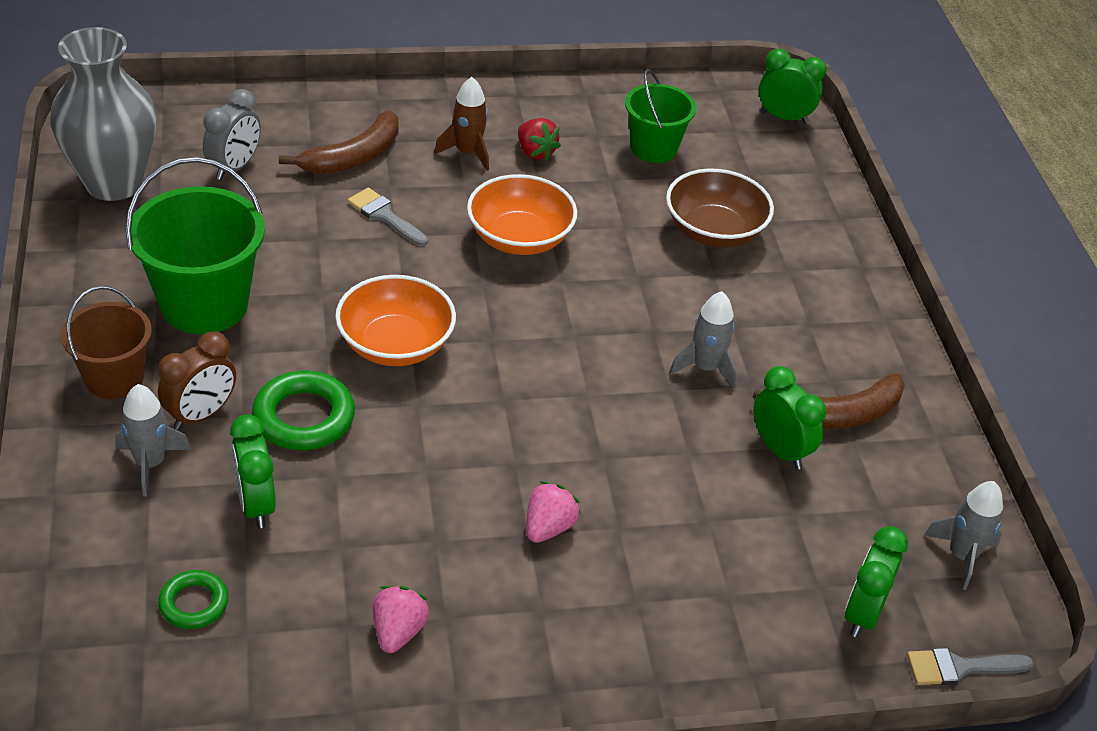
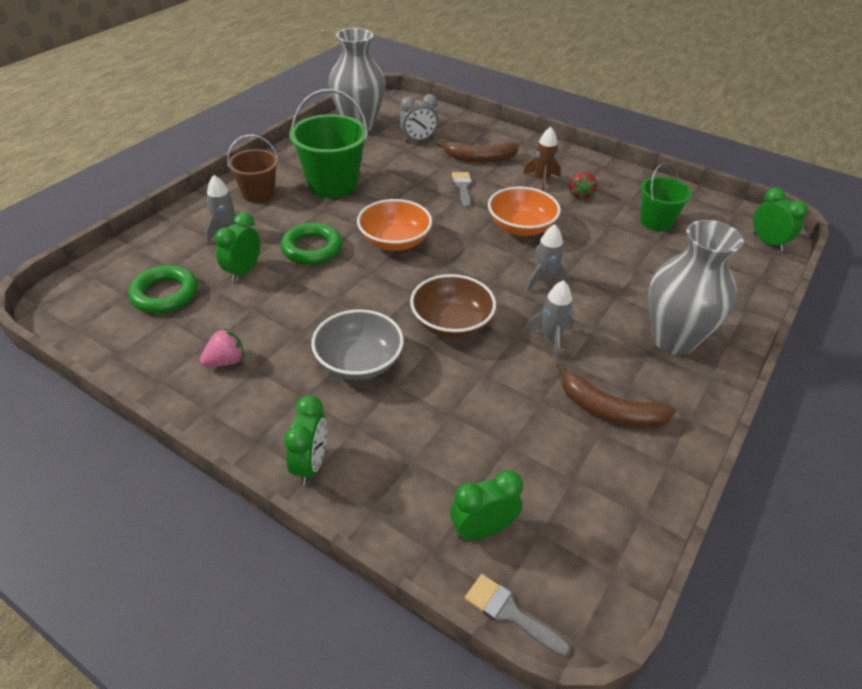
camera: 45 degrees right, 0 degrees up
brown clock [158,331,236,430] -> none
green ring [158,570,229,629] -> green ring [128,265,198,314], size x1.65
pink strawberry [526,481,581,543] -> grey bowl [311,309,404,380]
brown bowl [666,168,774,247] -> brown bowl moved to [410,274,496,338]
green clock [754,366,826,469] -> green clock moved to [284,395,327,485]
grey rocket [924,481,1003,590] -> grey rocket moved to [526,224,570,292]
none -> grey vase [649,220,744,355]

